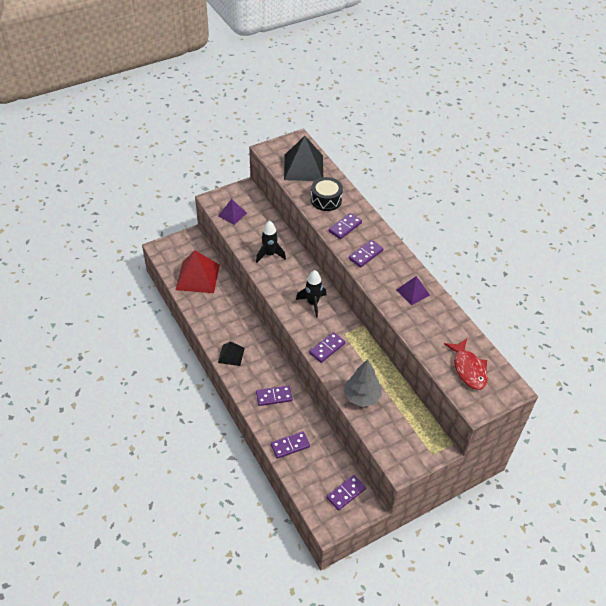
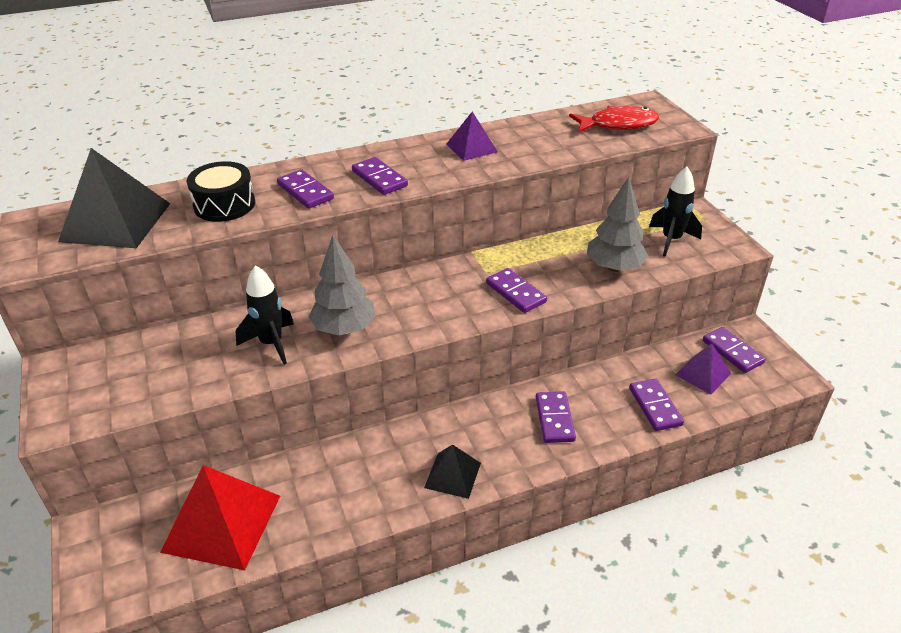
camera: 80 degrees left, 10 degrees down
purple pyramid [218,199,247,225] -> purple pyramid moved to [675,343,731,395]
black rocket [296,270,326,317] -> black rocket moved to [649,167,702,257]
none -> grey tree [308,235,376,335]

